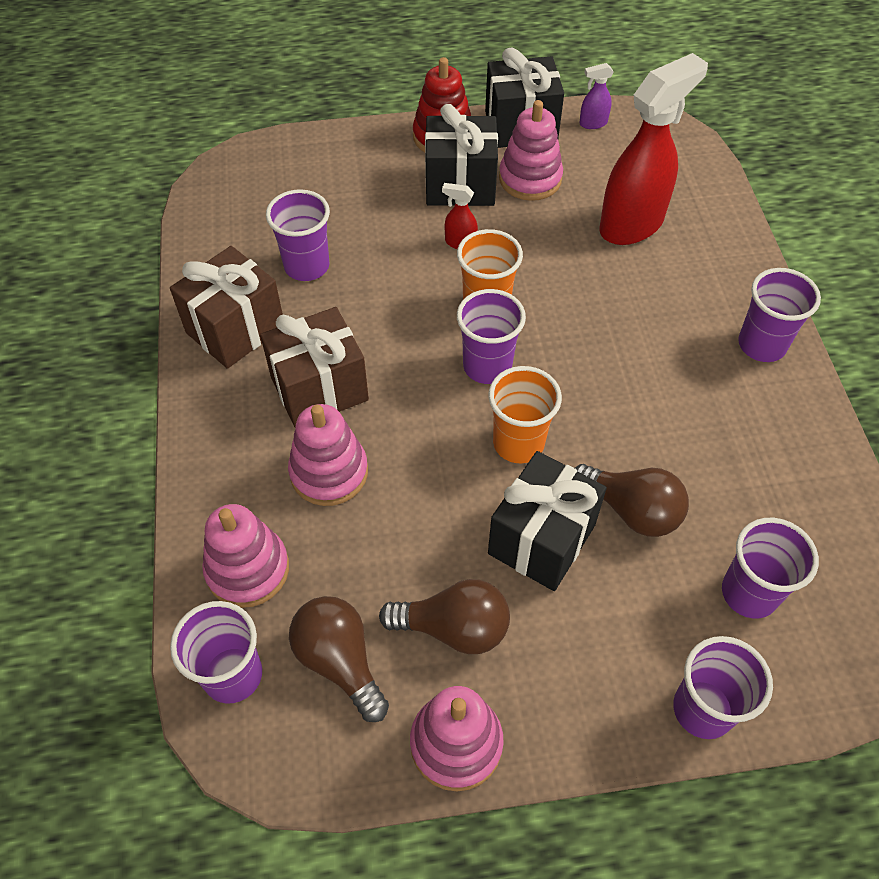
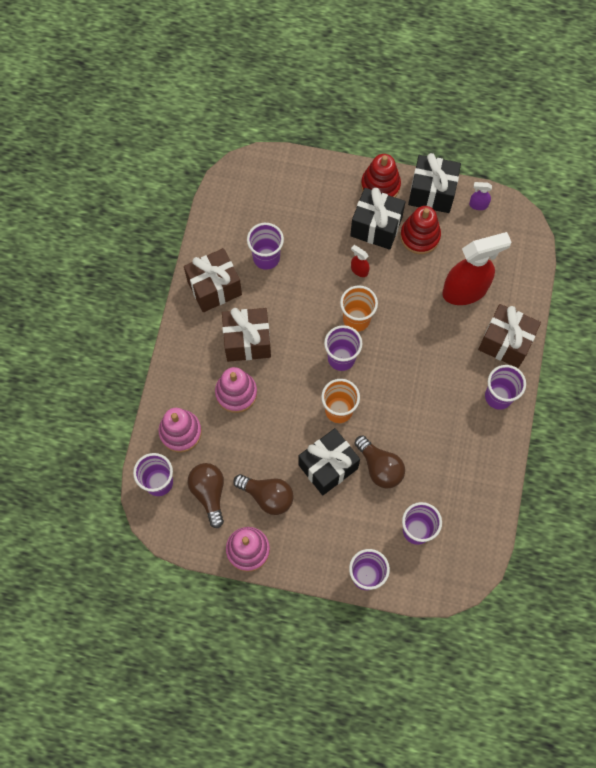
camera: 20 degrees right, 15 degrees up
pink stacking toy [499,100,563,201] -> red stacking toy [400,206,441,254]
none -> brown gift [478,304,541,368]

